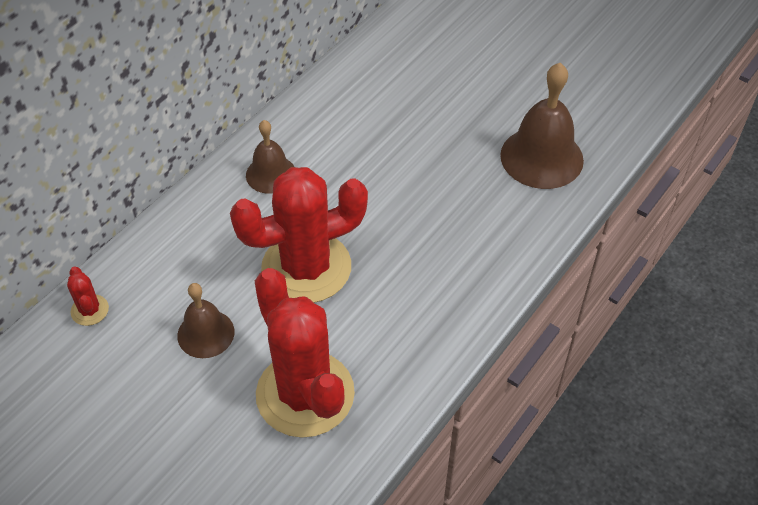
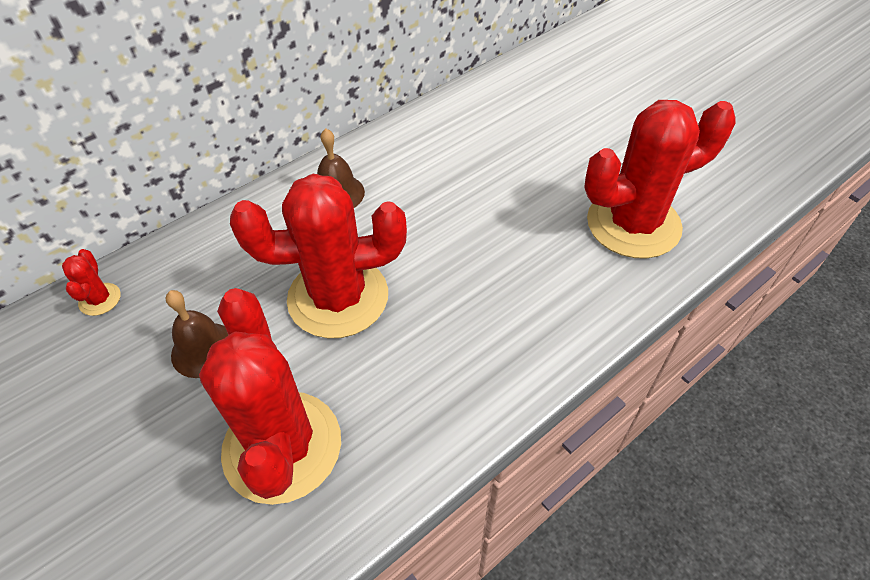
camera: 15 degrees right, 0 degrees up
brown bell [500,63,584,189] -> red cactus [584,100,736,259]

